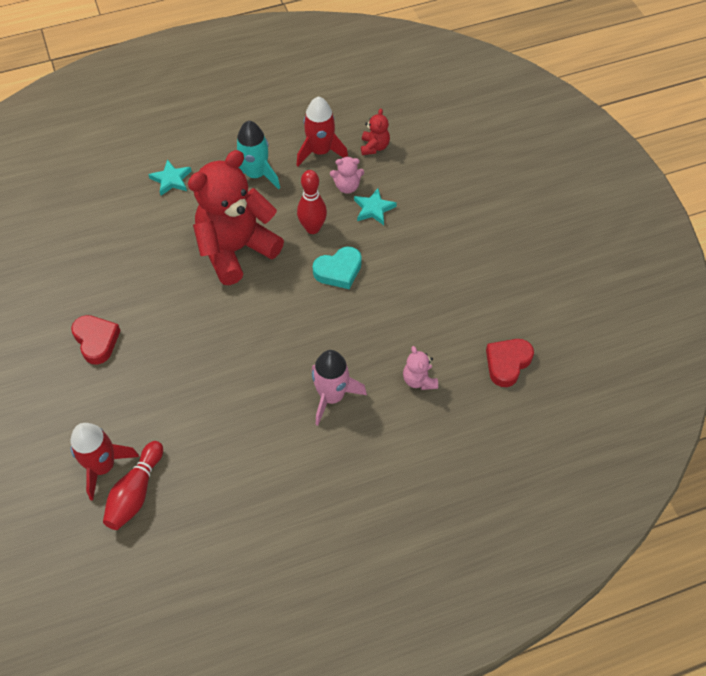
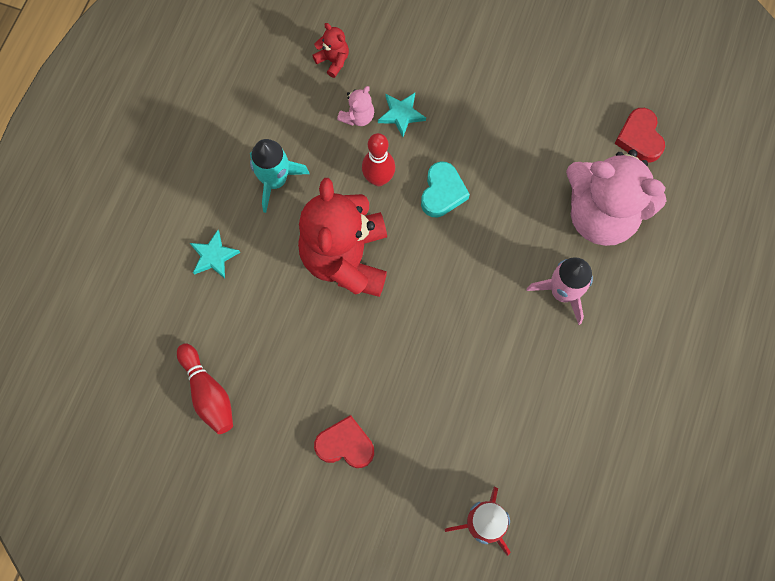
camera: 50 degrees left, 15 degrees up
red bowling pin [103,441,163,530] -> red bowling pin moved to [177,343,233,434]
red rocket [297,96,348,166] -> none
pink teddy bear [403,346,438,390] -> pink teddy bear [566,149,667,246], size x2.47

